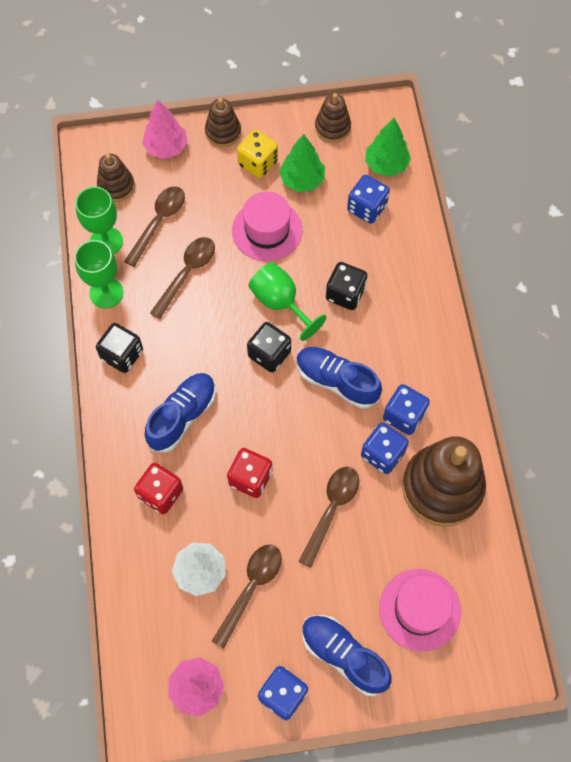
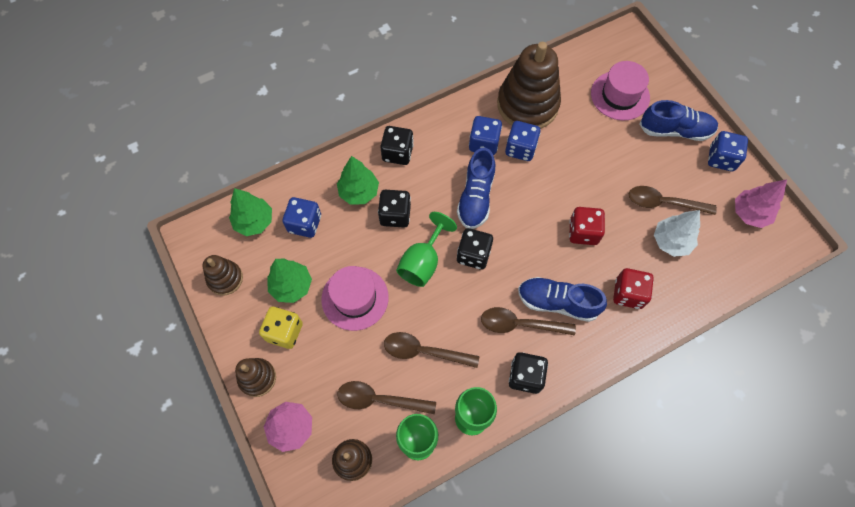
camera: 110 degrees left, 0 degrees up
brown spoon [298,467,360,568] -> brown spoon moved to [481,307,576,336]
blue shoe [302,615,392,696] -> blue shoe turned 105 degrees counterclockwise [639,100,718,141]
none -> green tree [337,156,379,205]
none -> black dice [380,126,414,165]

